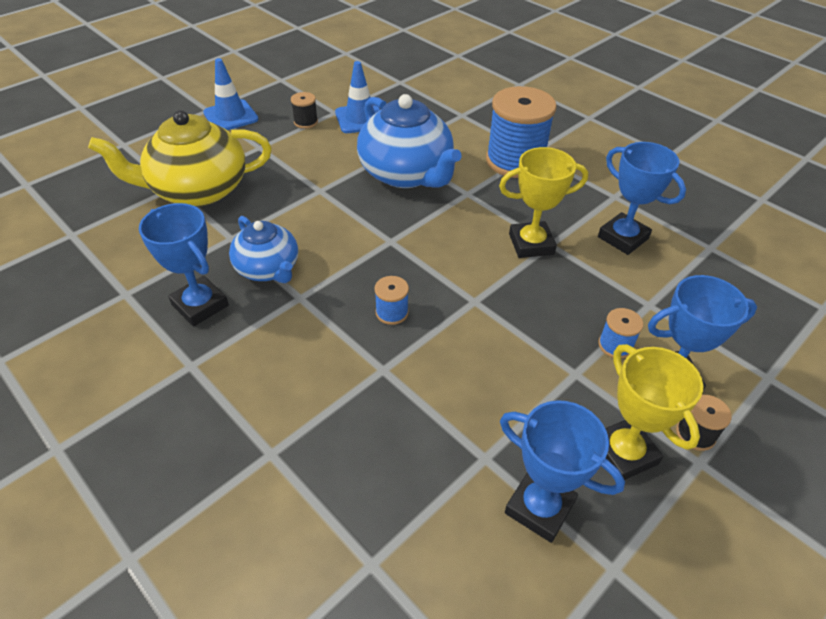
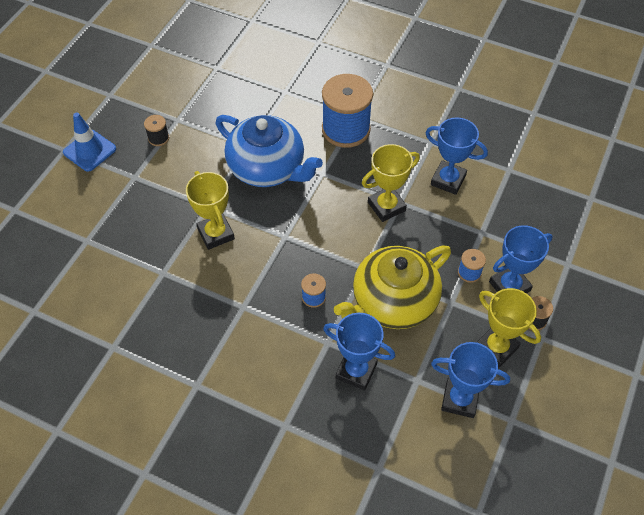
camera: 20 degrees left, 10 degrees up
yellow teapot [88,110,272,207] -> yellow teapot moved to [334,245,451,329]
blue trophy [139,203,229,327] -> blue trophy moved to [323,313,395,391]
blue teapot [229,216,298,283] -> none
blue traffic cone [335,61,380,133] -> none
none -> yellow trophy [186,171,235,250]

